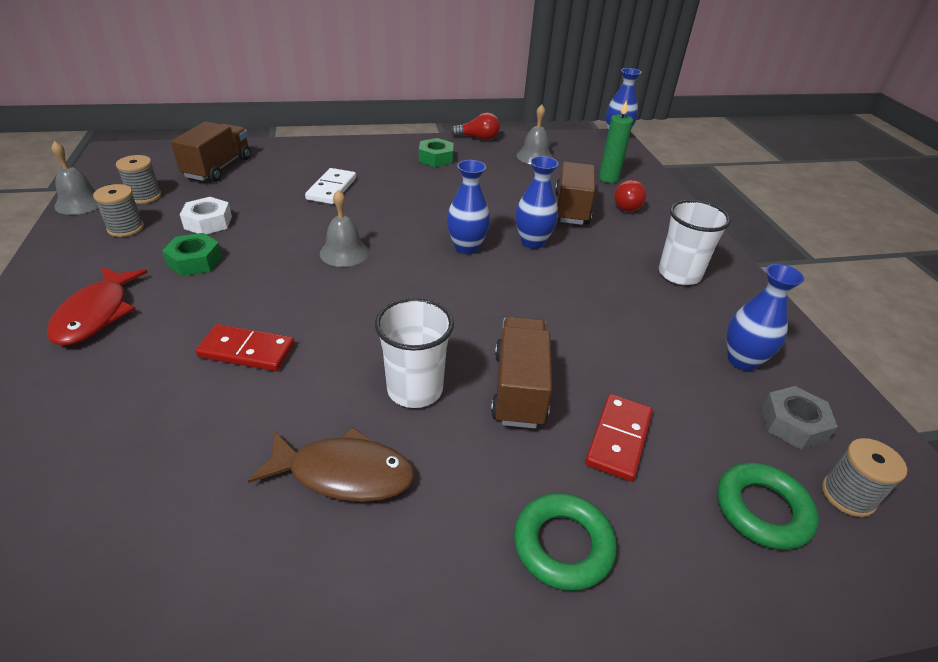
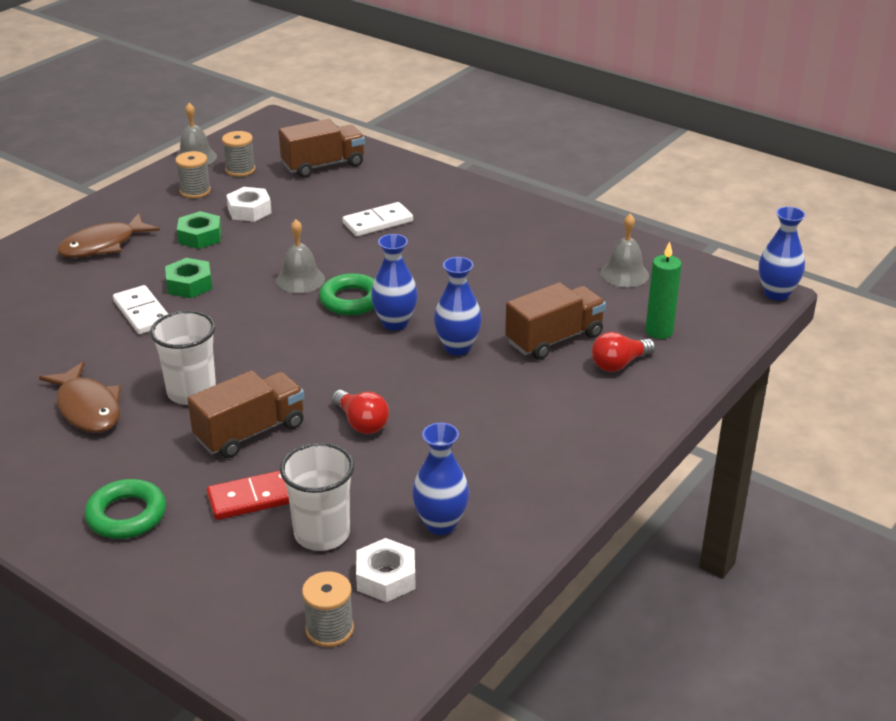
camera: 50 degrees right, 5 degrees down
red fish [47,267,148,346] -> brown fish [57,213,160,258]
red domino [195,324,295,371] -> white domino [113,285,168,334]
green nut [419,138,454,167] -> green nut moved to [165,258,212,298]
red light bulb [451,112,500,140] -> red light bulb moved to [331,390,389,434]
white cup [659,200,731,285] -> white cup moved to [280,443,354,551]
green ring [717,462,819,550] -> green ring moved to [319,273,375,315]
grey nut [761,386,838,450] -> white nut [356,538,416,602]

